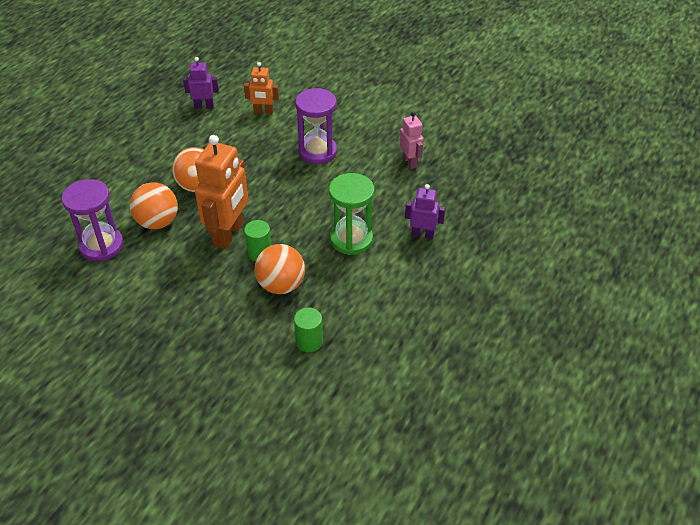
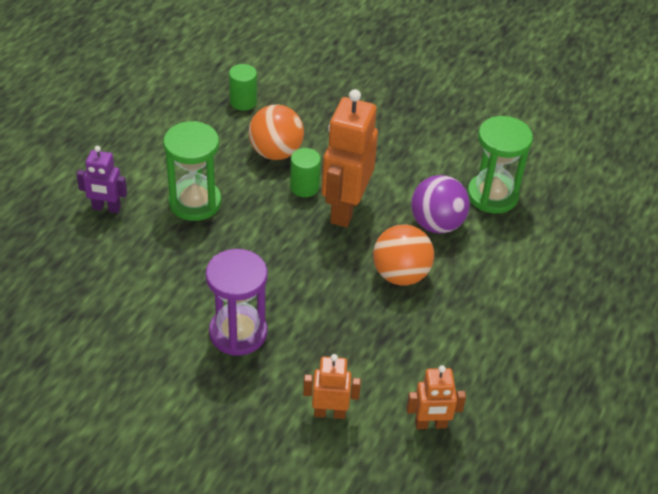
camera: 175 degrees right, 0 degrees up
purple hourglass [62,179,124,261] -> green hourglass [467,116,533,214]
orange ball [130,182,178,229] -> purple ball [411,175,470,234]
purple robot [183,57,219,109] -> orange robot [406,365,466,429]
pink robot [399,112,424,169] -> none

